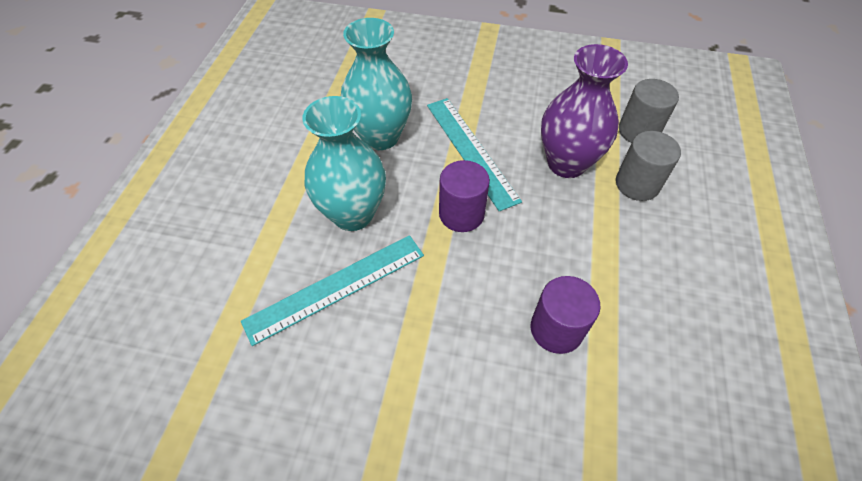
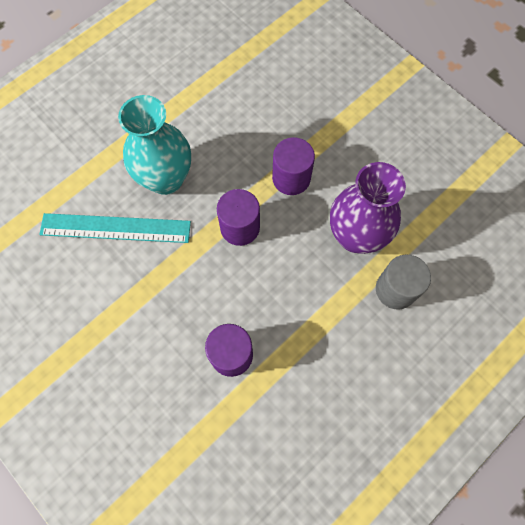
camera: 35 degrees right, 15 degrees up
turquoise vase [341,18,412,150] -> none
turquoise ruler [427,98,522,211] -> purple cylinder [272,137,315,195]
grey cylinder [619,79,679,143] -> none

